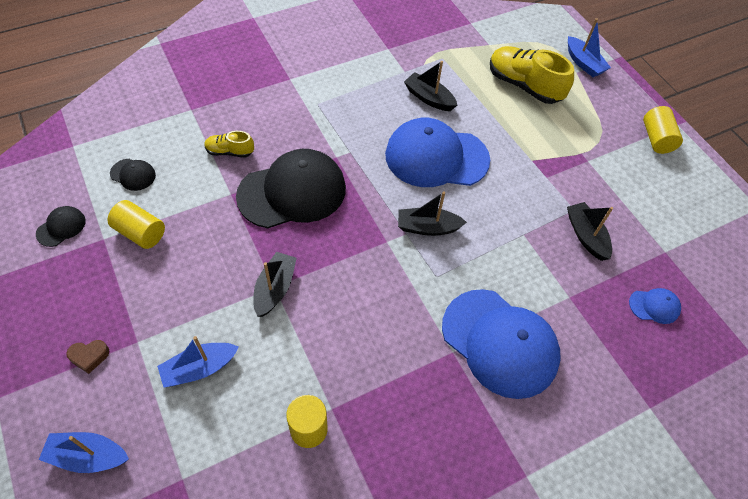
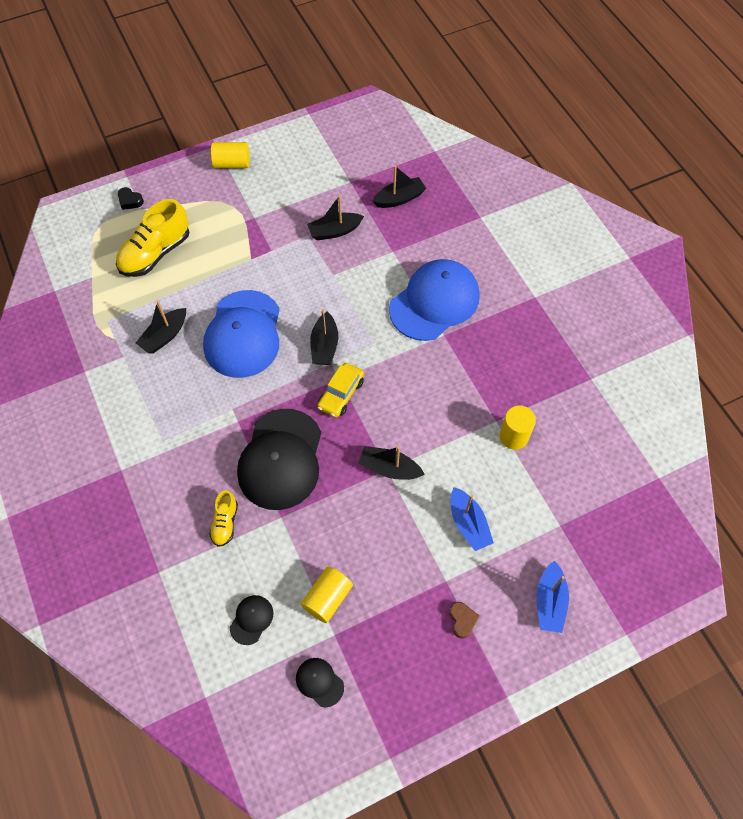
camera: 85 degrees left, 5 degrees up
black cap [236,149,346,228] -> black cap turned 150 degrees counterclockwise [237,409,321,510]
blue boat [568,18,611,77] -> black heart [118,187,144,210]
blue cap [629,288,681,324] -> black boat [373,166,426,208]
none -> yellow car [317,363,364,417]

